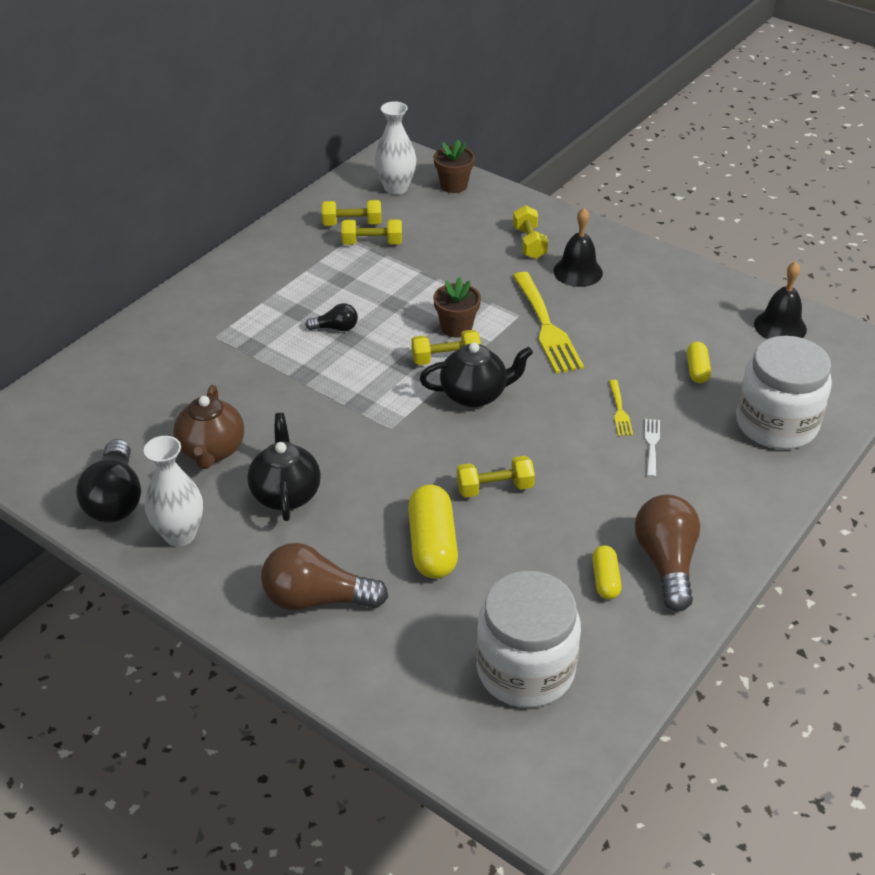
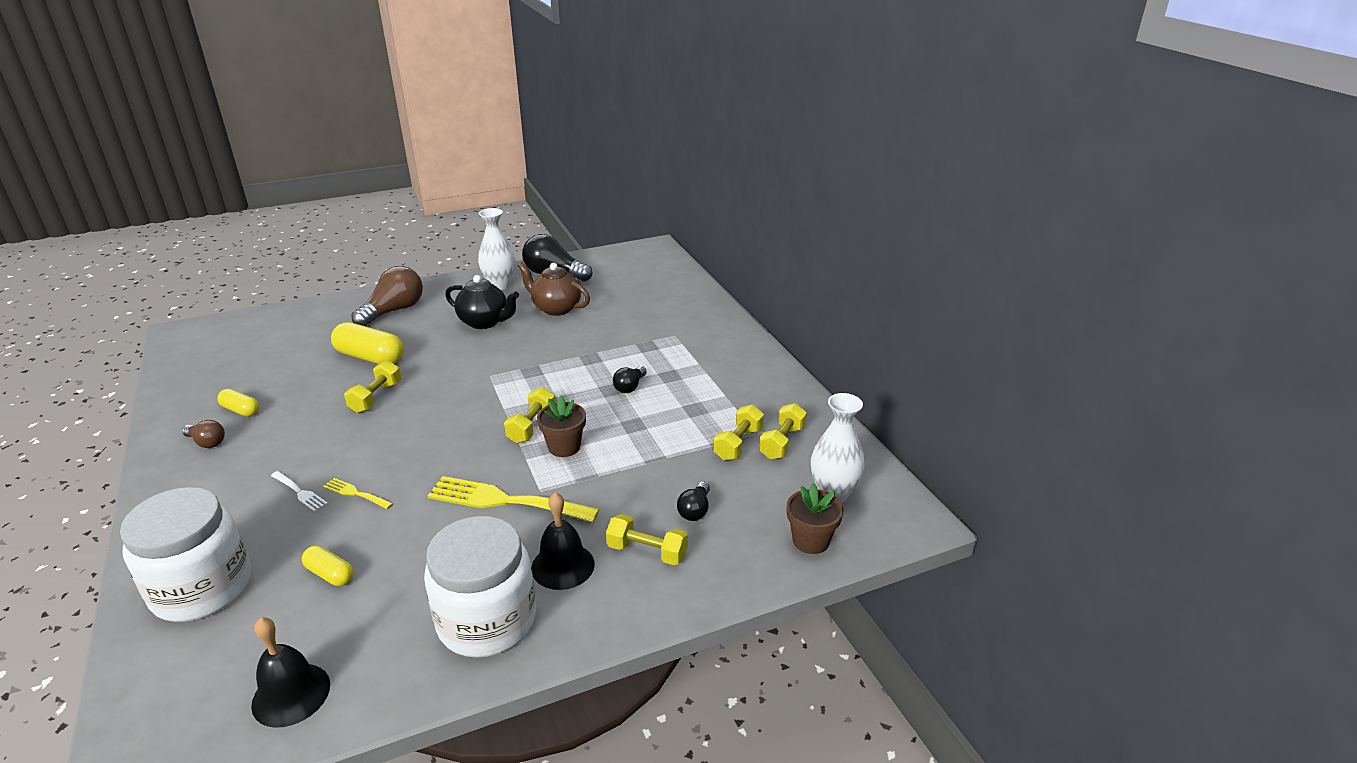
camera: 120 degrees right, 10 degrees down
black teapot [420,342,533,408] -> none
white jar [476,571,581,708] -> white jar moved to [424,516,536,658]
brown light bulb [635,494,700,611] -> brown light bulb [182,420,225,448], size x0.52
none -> black light bulb [677,481,710,521]

